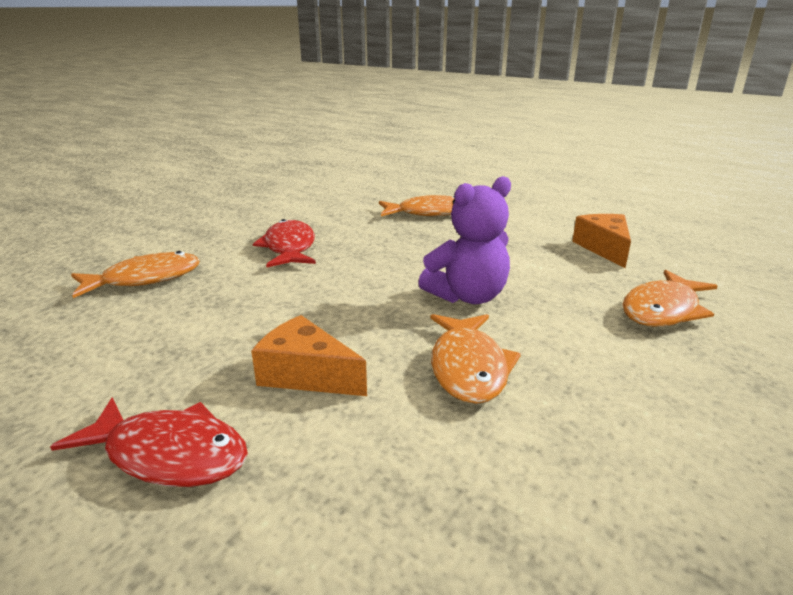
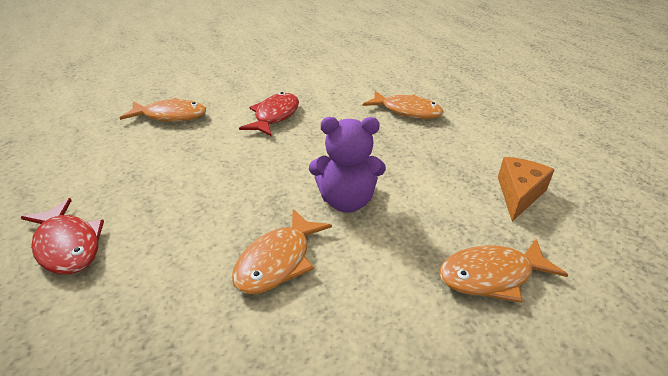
camera: 30 degrees right, 10 degrees up
orange cheese [251,315,367,396] -> none

